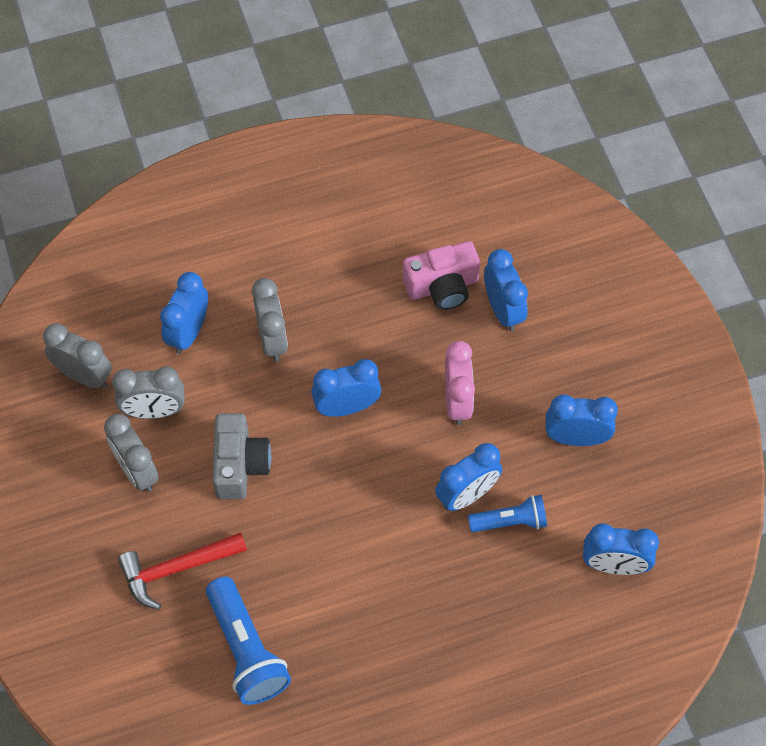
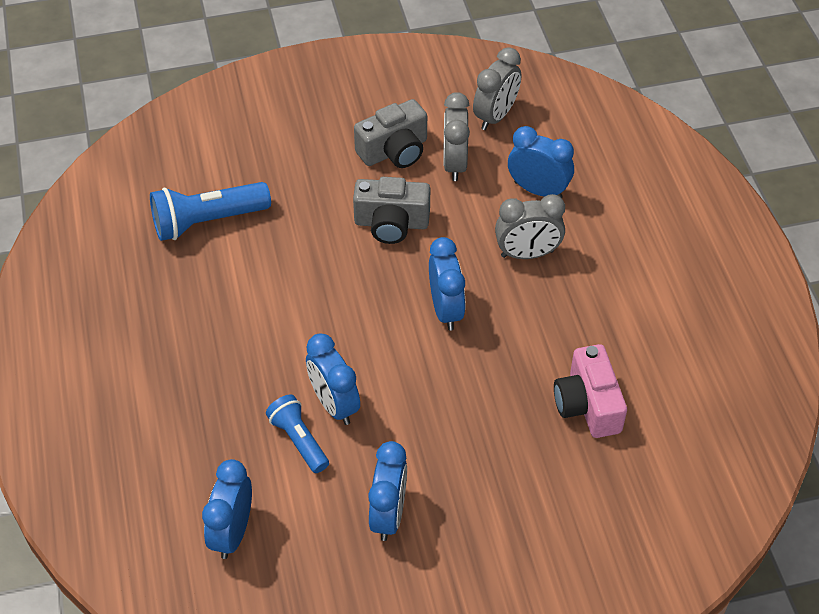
camera: 95 degrees right, 10 degrees down
grey clock [104,414,159,492] -> grey camera [354,99,427,168]
red hammer [118,532,247,610] -> none
pink clock [445,341,475,425] -> none
blue flashlight [468,495,547,532] -> blue flashlight turned 150 degrees clockwise [266,394,329,473]
blue clock [484,249,528,331] -> none

